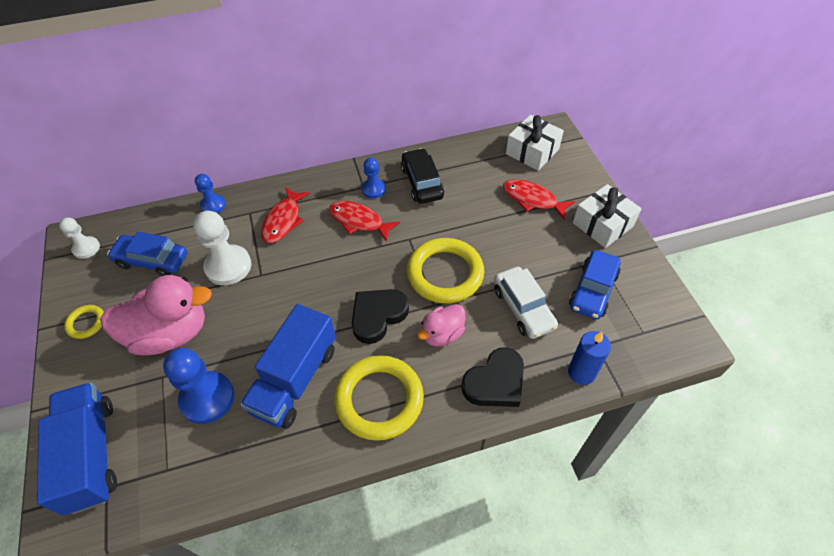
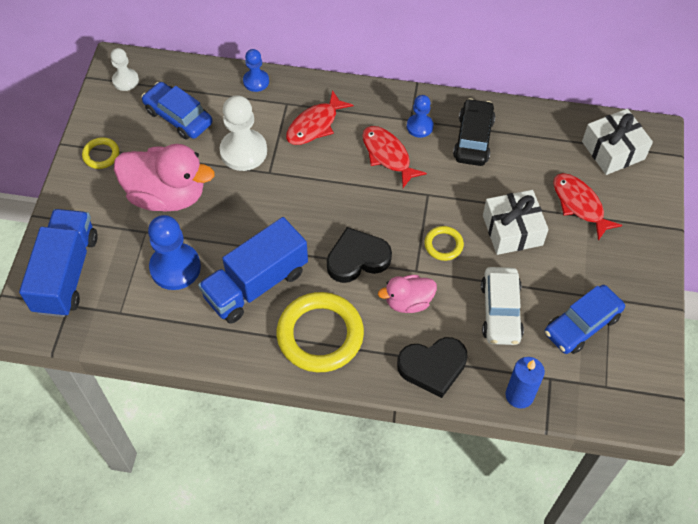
camera: 25 degrees right, 5 degrees up
yellow ring [407,238,484,304] -> yellow ring [425,226,464,261], size x0.47
white gift [573,184,642,248] -> white gift moved to [483,190,549,255]

